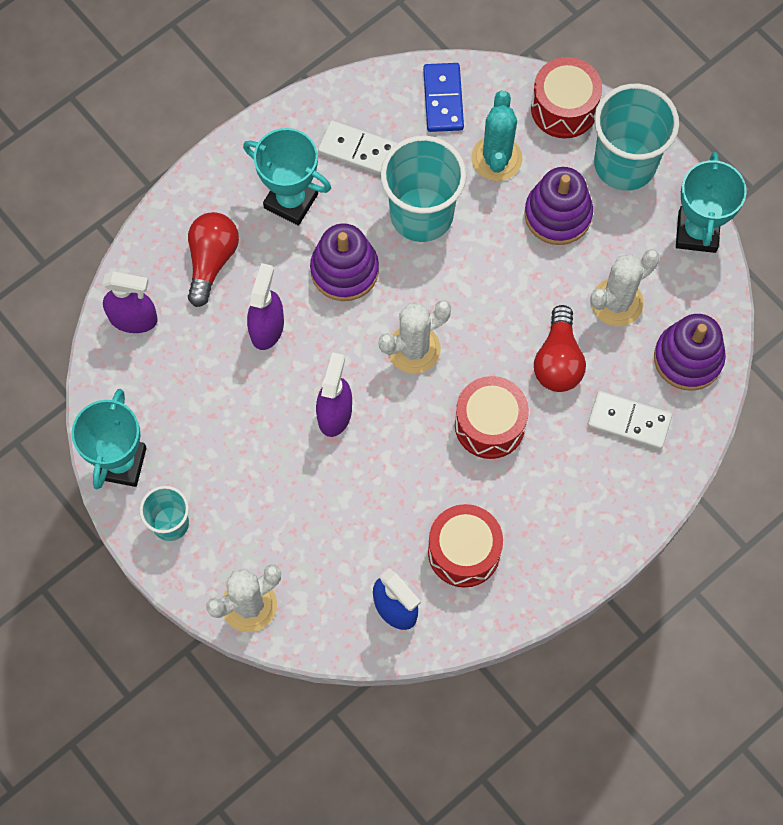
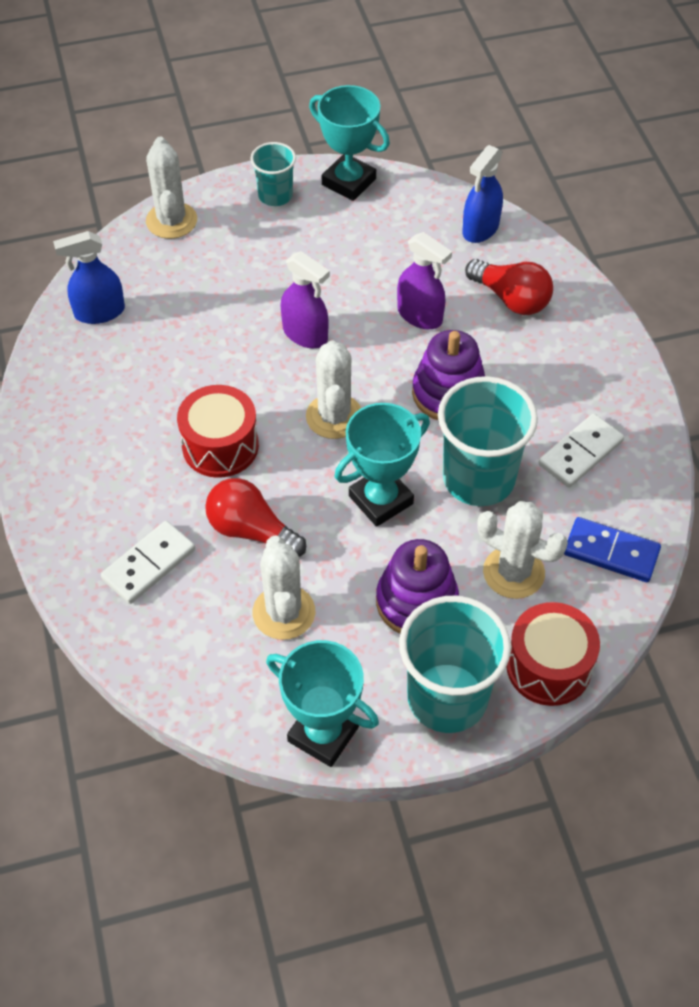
camera: 115 degrees right, 15 degrees down
purple spray bottle [103,271,158,333] -> blue spray bottle [462,145,503,243]
turquoise trophy [243,128,331,225] -> turquoise trophy moved to [334,403,430,527]
red drum [428,504,503,588] -> none
turquoise cactus [471,90,523,181] -> white cactus [477,501,568,599]
purple stacking toy [654,314,726,391] -> none

